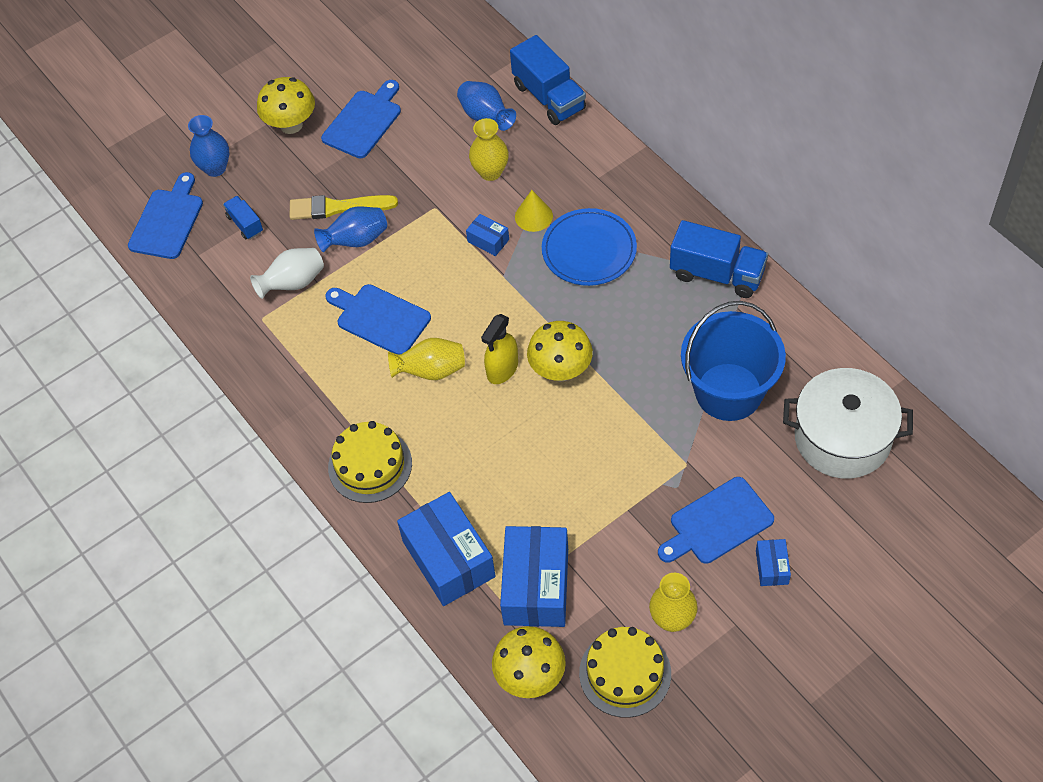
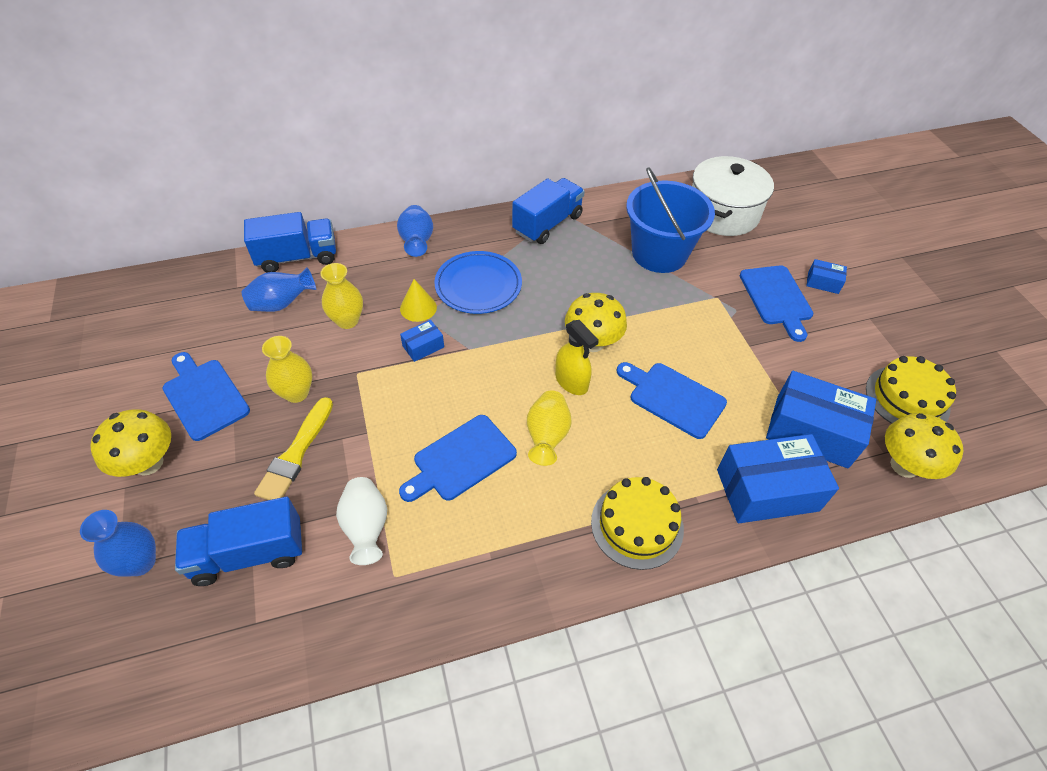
camera: 75 degrees left, 5 degrees down
blue cutting board [128,172,203,259] -> blue cutting board moved to [617,362,727,439]
blue truck [223,196,263,239] -> blue truck [175,497,302,586], size x1.90
blue vase [314,207,387,252] -> blue vase moved to [397,205,433,257]
yellow vase [649,573,698,632] -> yellow vase moved to [262,336,312,403]

